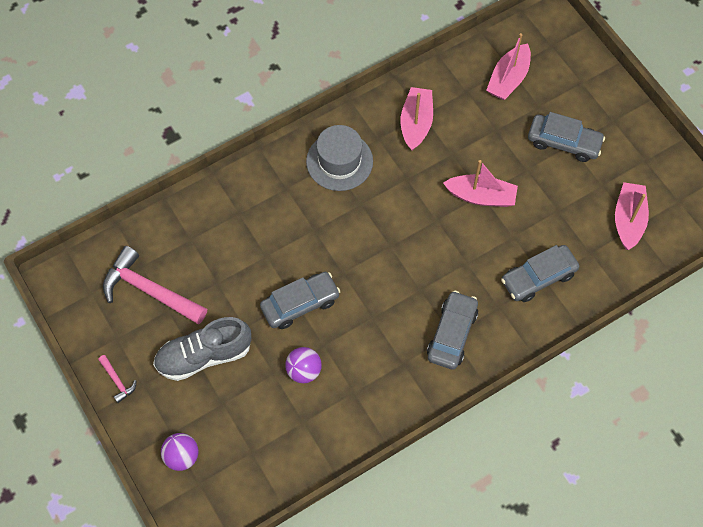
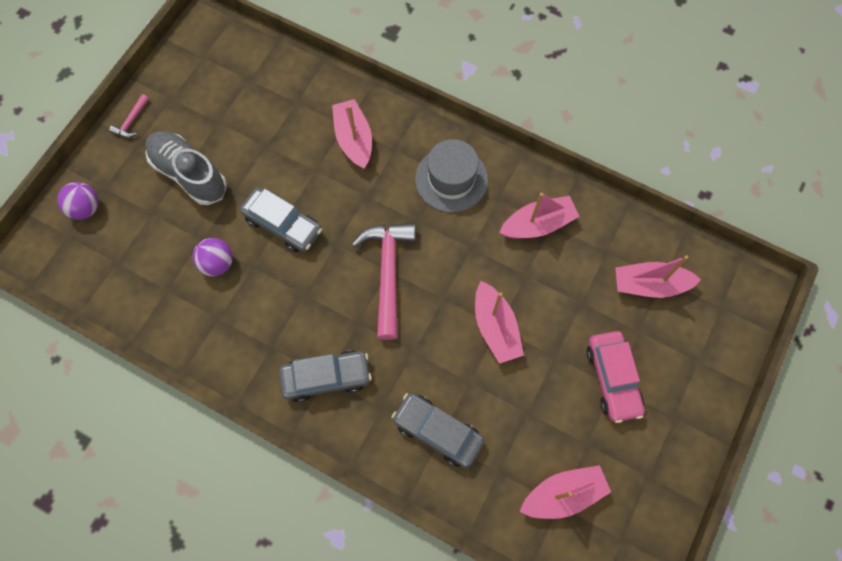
camera: 60 degrees right, 5 degrees up
pink hammer [103,246,207,324] -> pink hammer moved to [352,223,415,340]
grey car [528,112,605,162] -> pink car [586,331,645,423]
none -> pink boat [332,99,372,169]

